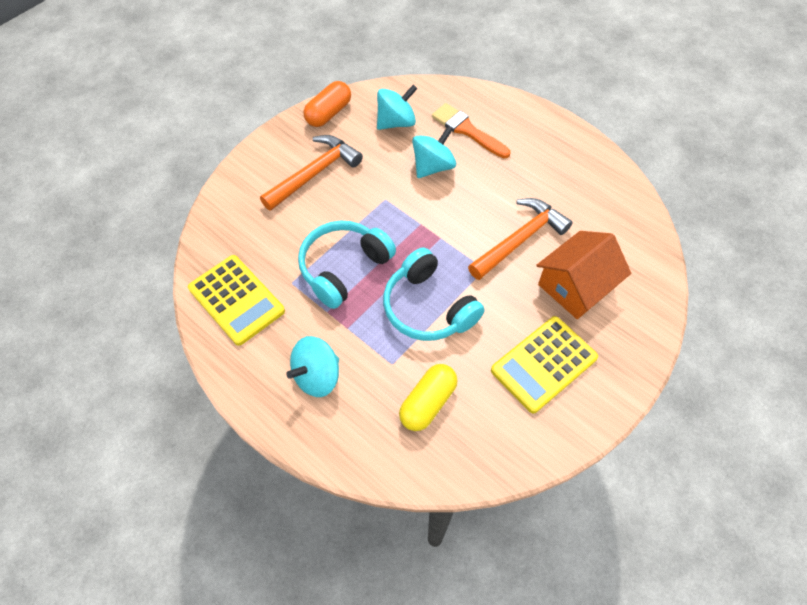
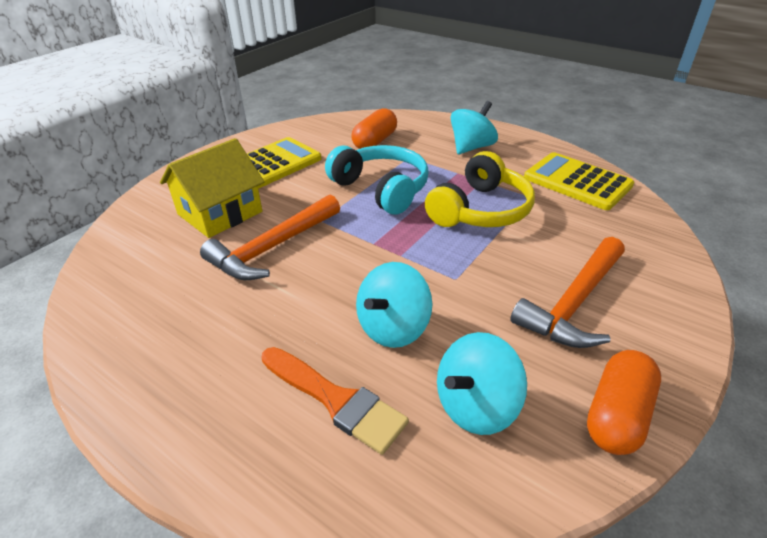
camera: 175 degrees right, 20 degrees down
turquoise headphones [298,220,396,309] -> yellow headphones [425,151,535,227]
yellow capsule [399,364,457,431] -> orange capsule [351,108,397,149]
orange house [536,231,631,319] -> yellow house [160,138,264,238]

